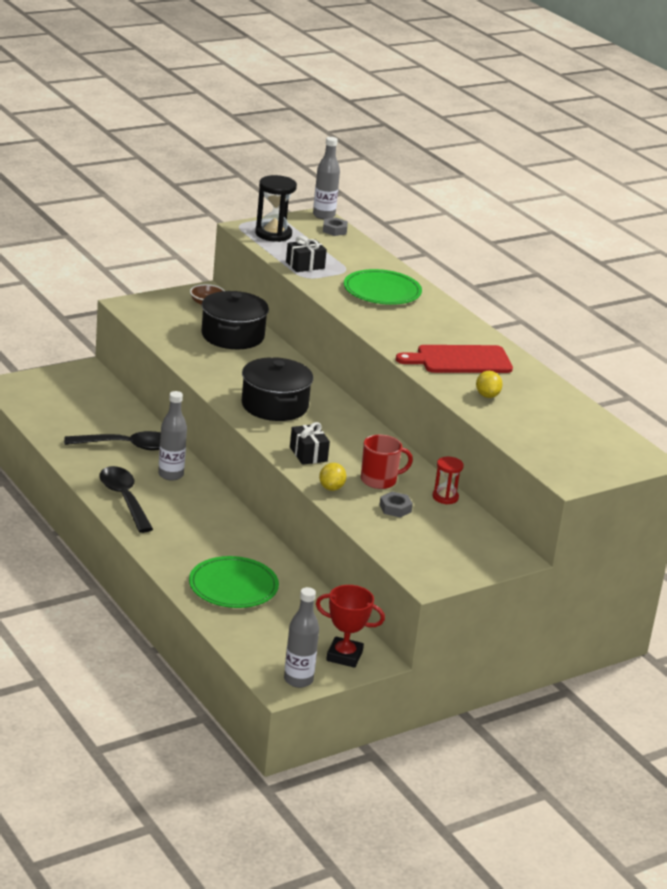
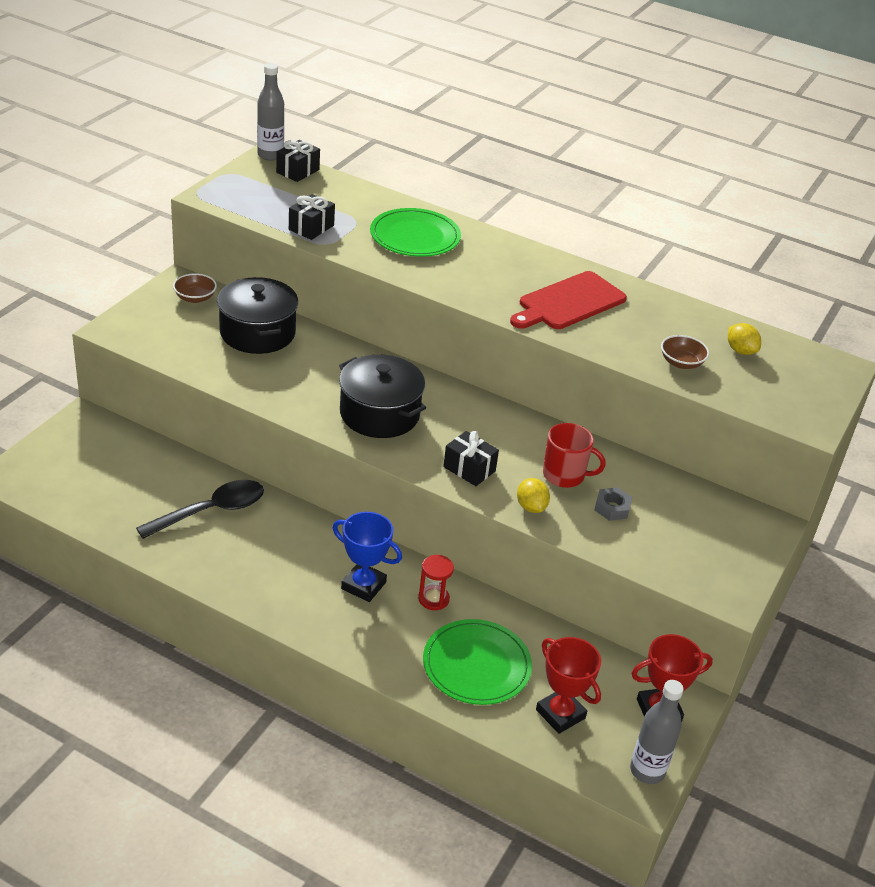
camera: 30 degrees left, 10 degrees up
black spoon [99,466,153,533] -> none
grey bottle [158,391,187,481] -> none
black hourglass [255,175,297,242] -> none
grey nut [323,217,348,236] -> black gift [276,140,320,182]
red mug [361,435,413,489] -> red mug turned 60 degrees clockwise [543,423,606,488]
red hourglass [432,457,464,504] -> red hourglass moved to [418,555,454,610]
yellow lemon [476,371,503,398] -> yellow lemon moved to [728,323,761,355]
none -> blue trophy [333,512,402,602]
none -> red trophy [536,637,601,734]
none -> brown bowl [661,335,709,369]

